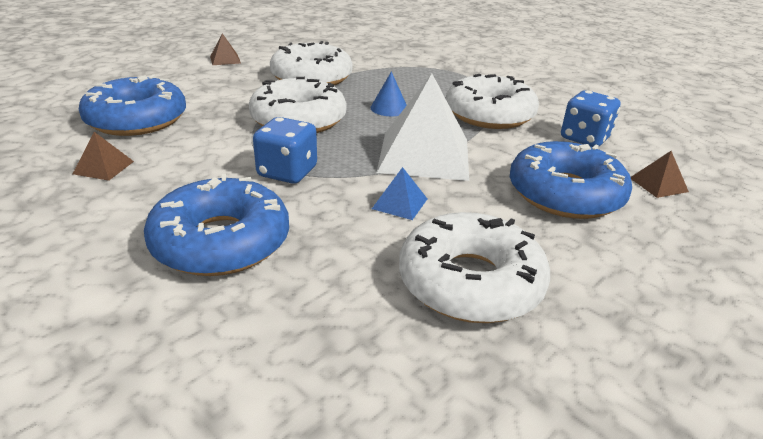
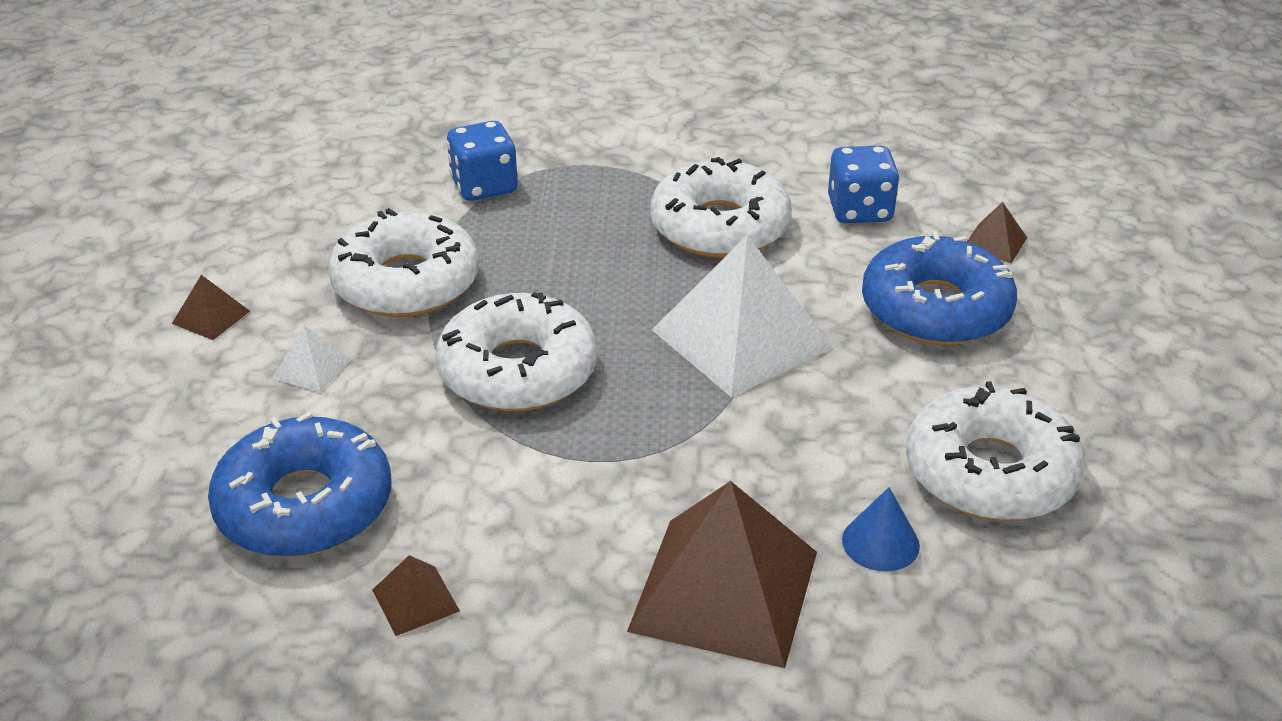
camera: 40 degrees left, 5 degrees up
blue donut [144,174,289,276] -> brown pyramid [627,481,817,668]
blue dice [253,117,317,184] -> blue dice moved to [447,121,518,201]
blue cone [371,71,407,116] -> blue cone moved to [842,487,920,571]
blue pyramid [372,167,427,220] -> none
none -> white pyramid [272,326,352,393]

